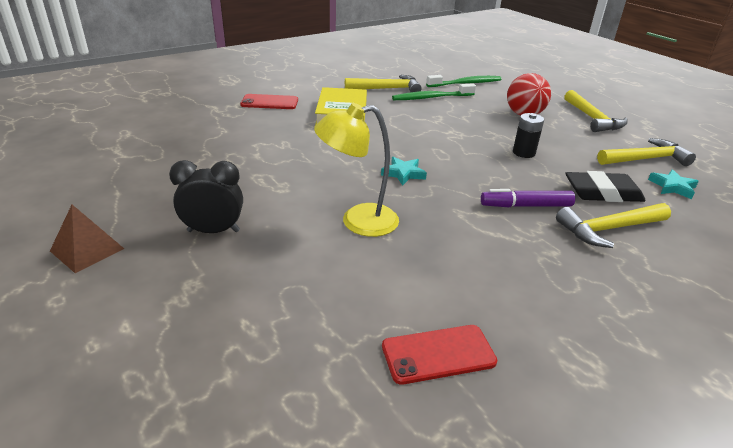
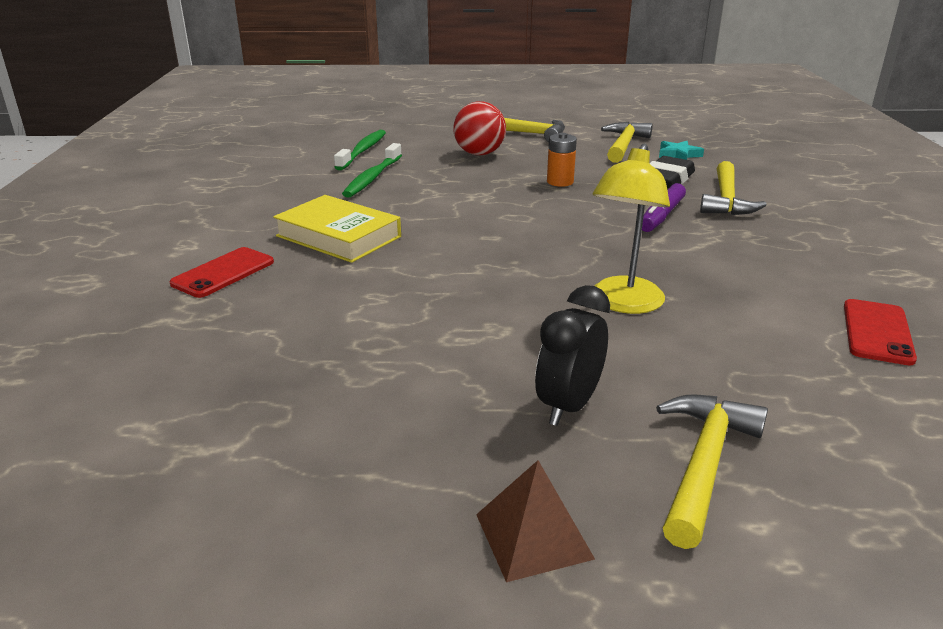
camera: 55 degrees left, 5 degrees down
yellow hammer [345,75,422,92] -> yellow hammer moved to [656,395,768,549]
turquoise star [381,157,427,186] -> none
black battery [513,113,544,158] -> orange battery [547,133,577,187]

